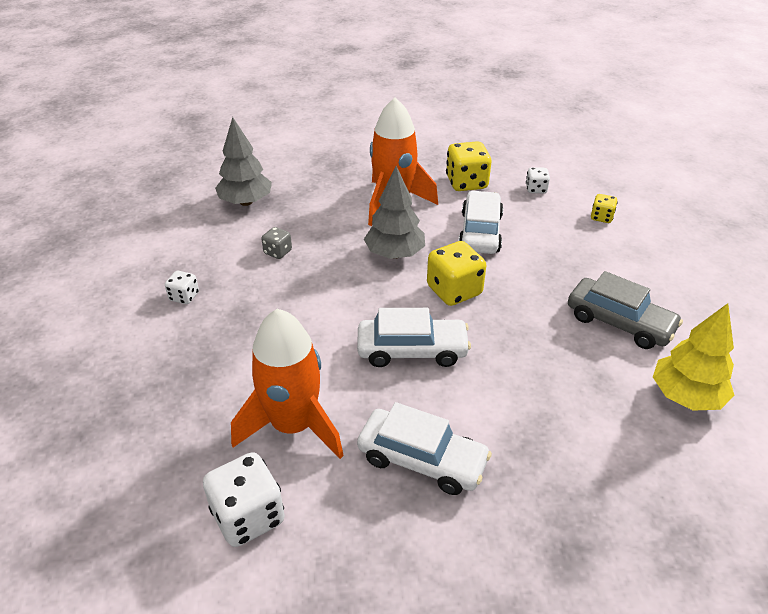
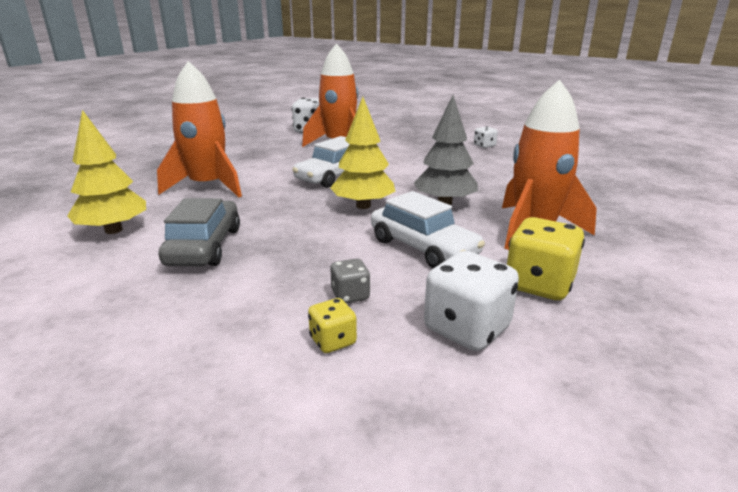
camera: 130 degrees right, 15 degrees down
grey tree [215,117,272,206] -> none
grey dice [261,227,292,259] -> grey dice moved to [330,259,370,303]
white car [357,402,492,495] -> none
yellow dice [427,241,486,306] -> yellow tree [330,97,395,209]
white dice [526,167,550,193] -> white dice [424,251,519,351], size x1.86
grey car [568,271,683,349] -> grey car turned 105 degrees clockwise [158,198,240,266]
none -> orange rocket [157,61,242,197]

